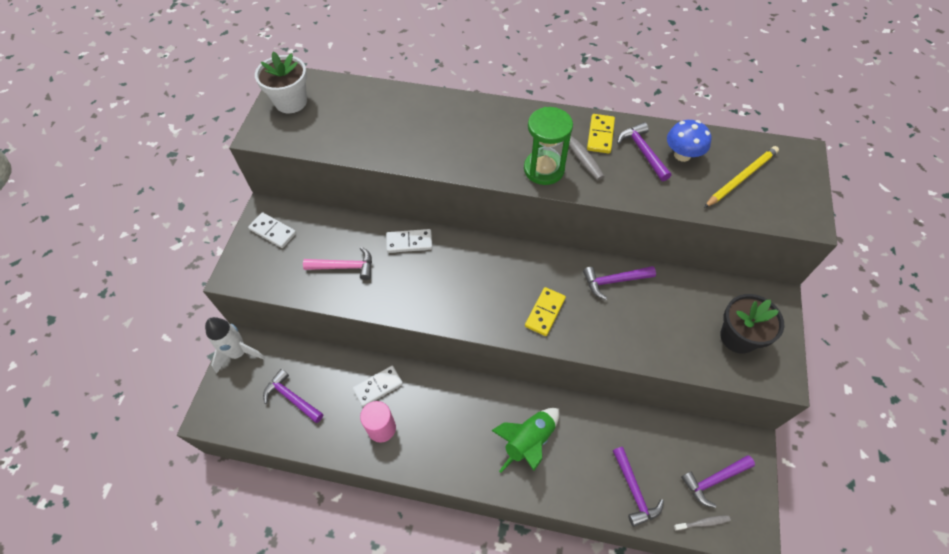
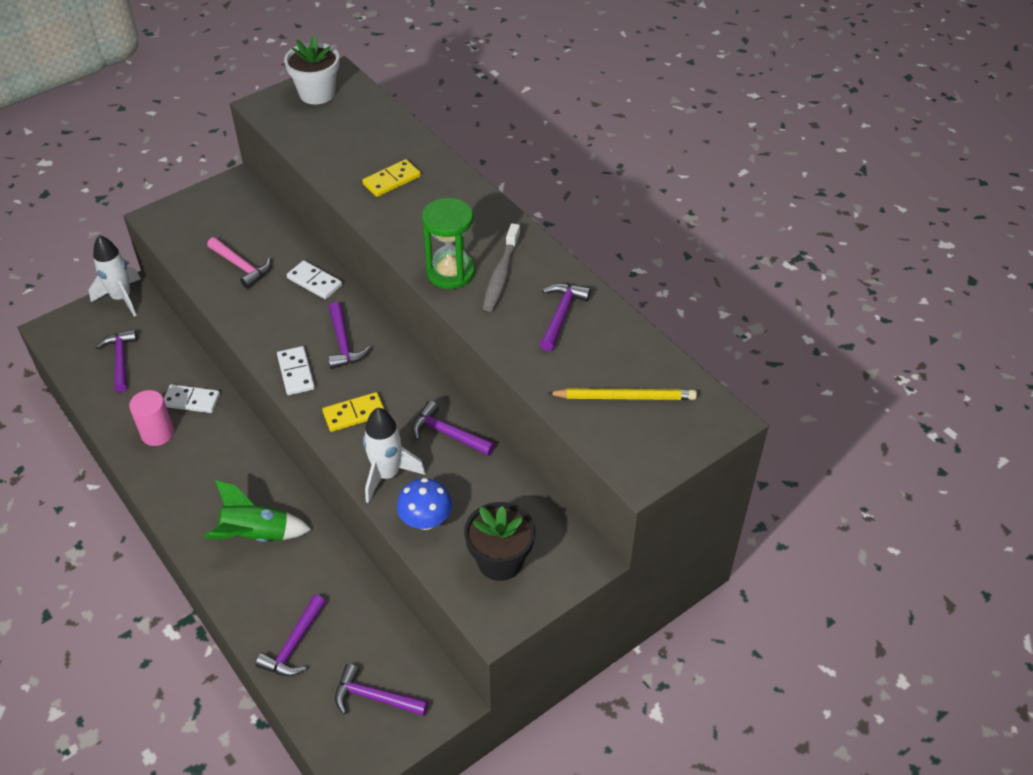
camera: 40 degrees right, 10 degrees down
white domino [248,212,296,248] -> white domino moved to [277,346,315,395]
yellow domino [587,114,615,154] -> yellow domino moved to [362,159,421,197]
blue mushroom [667,120,711,162] -> blue mushroom moved to [397,478,452,530]
grey toothbrush [673,515,731,531] -> none
none -> purple hammer [328,302,371,369]
none -> white rocket [363,408,425,503]

